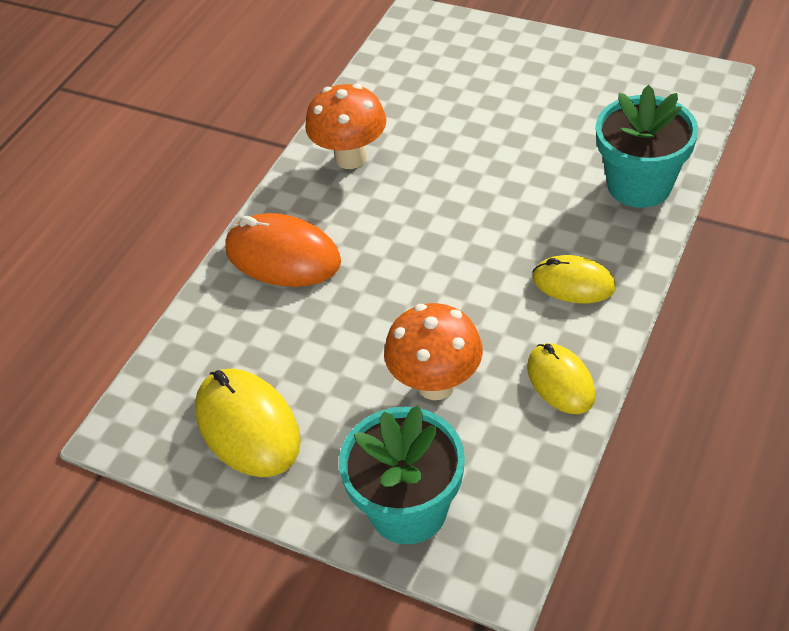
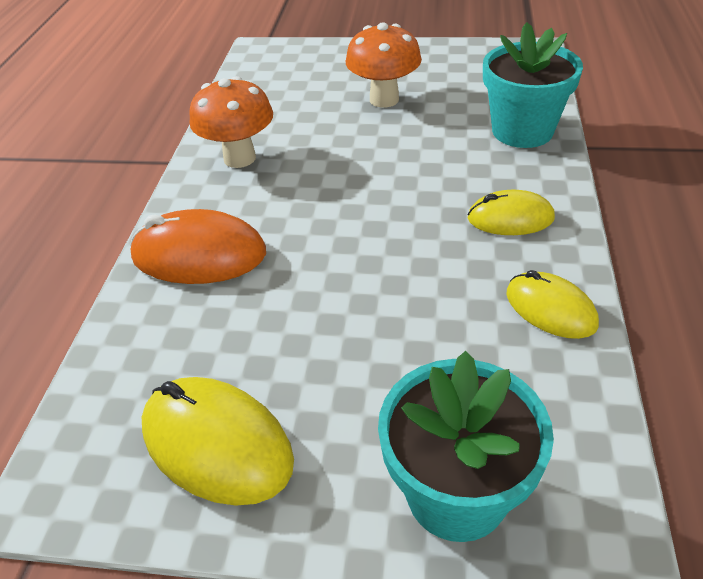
camera: 20 degrees left, 5 degrees down
orange mushroom [384,303,483,400] -> orange mushroom moved to [346,22,422,108]

